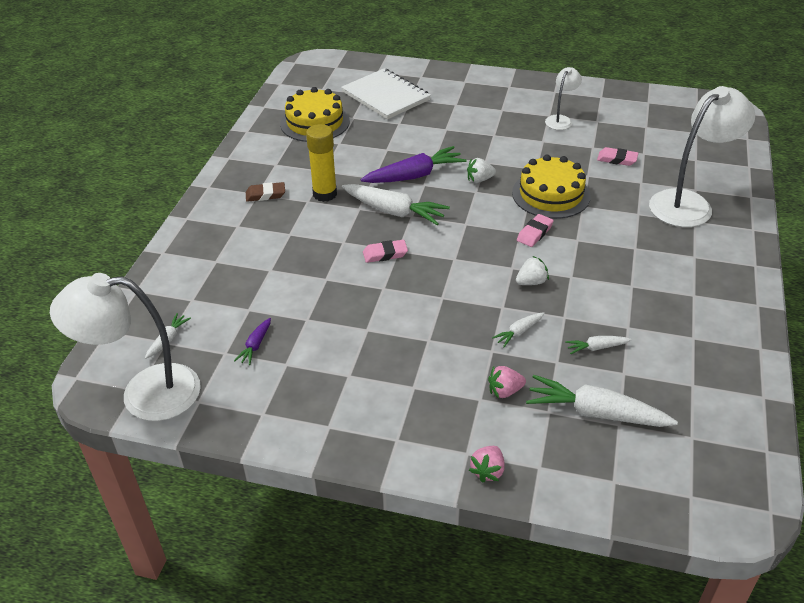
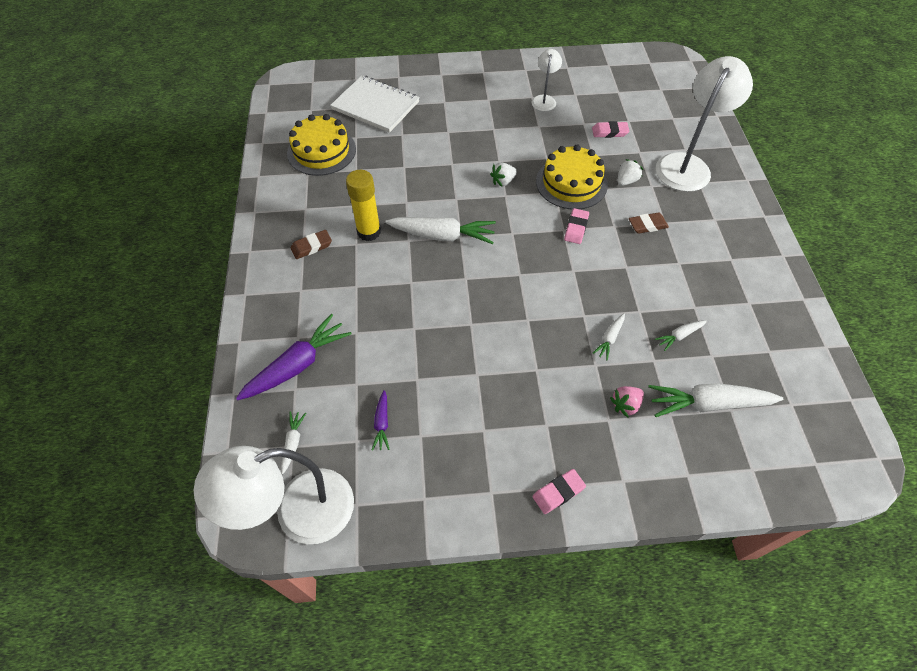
camera: 20 degrees left, 15 degrees up
purple carrot [360,146,467,183] -> purple carrot moved to [236,314,352,400]
pink eraser [363,240,408,263] -> pink eraser moved to [532,469,586,514]
pink strawberry [469,446,505,483] -> none
white strawberry [516,256,549,285] -> white strawberry moved to [618,159,643,186]
none -> brown eraser [629,212,669,234]

